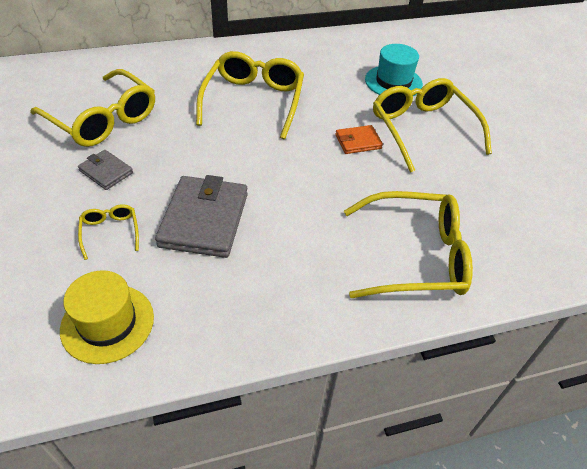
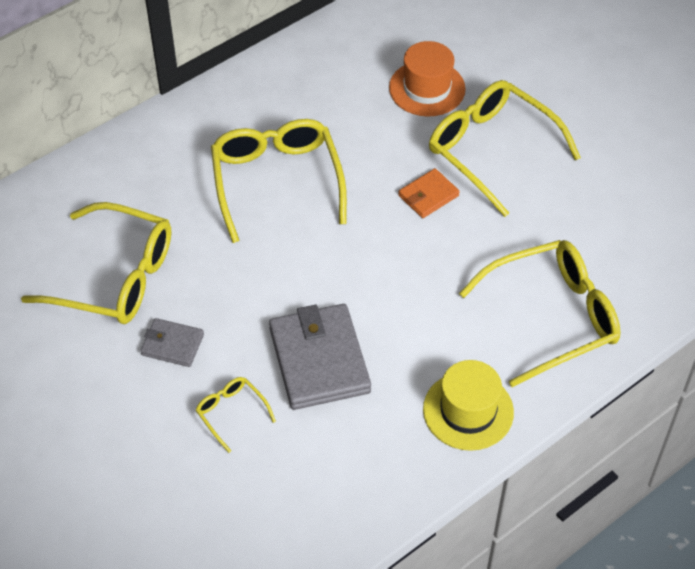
camera: 20 degrees left, 5 degrees up
yellow hat [60,270,154,364] -> yellow hat moved to [423,360,514,451]
turquoise hat [365,44,423,96] -> orange hat [389,41,466,117]

